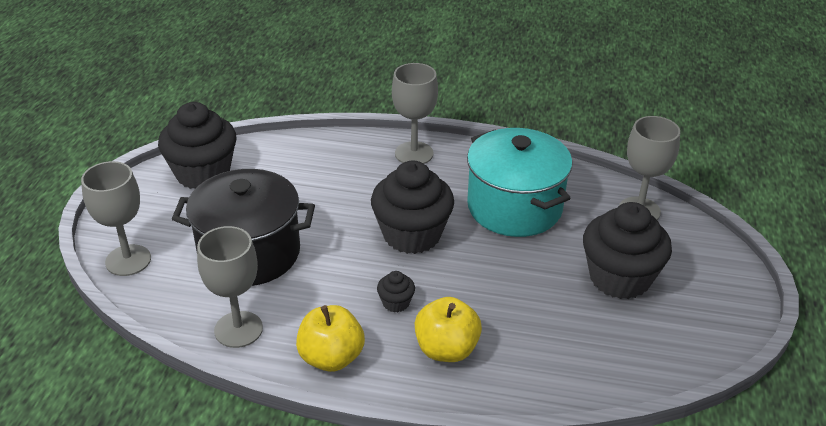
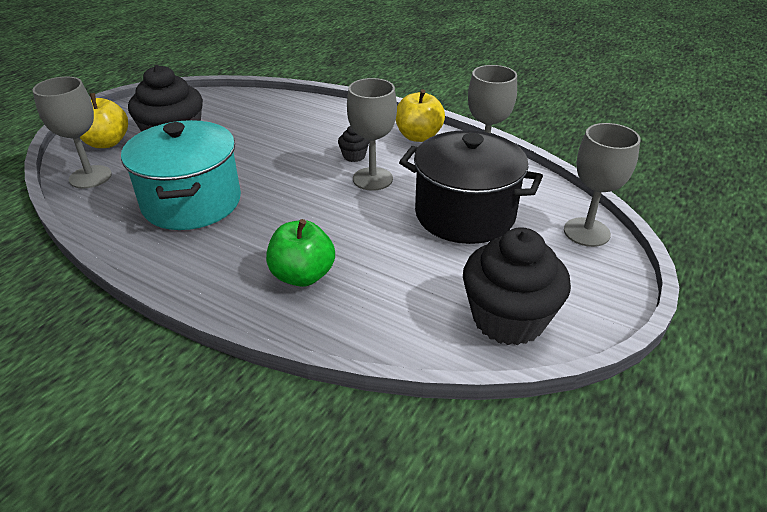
camera: 160 degrees left, 0 degrees up
black cupcake [371,161,454,254] -> none
grey goblet [392,63,438,164] -> grey goblet moved to [347,78,397,191]
yellow apple [414,297,482,362] -> yellow apple moved to [80,93,128,148]
none -> green apple [266,219,335,287]

